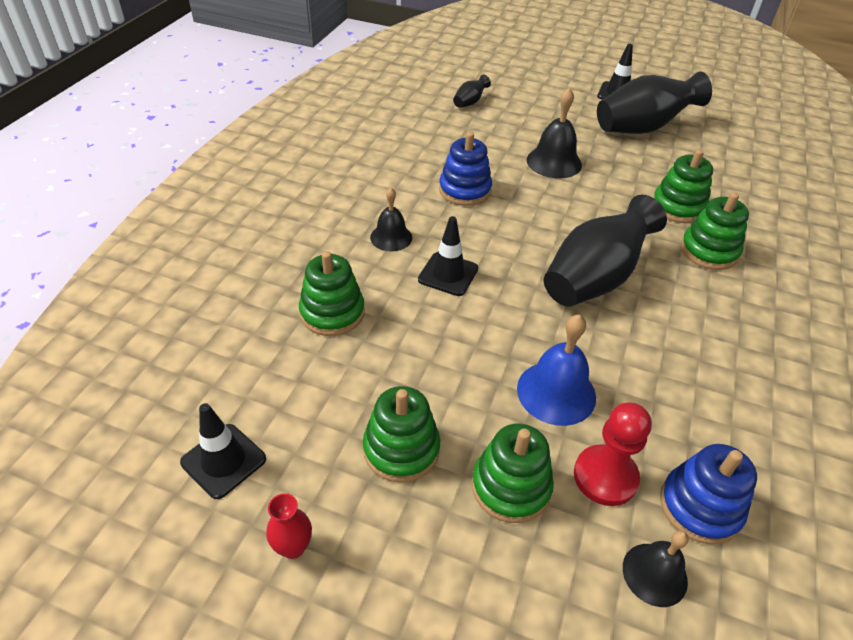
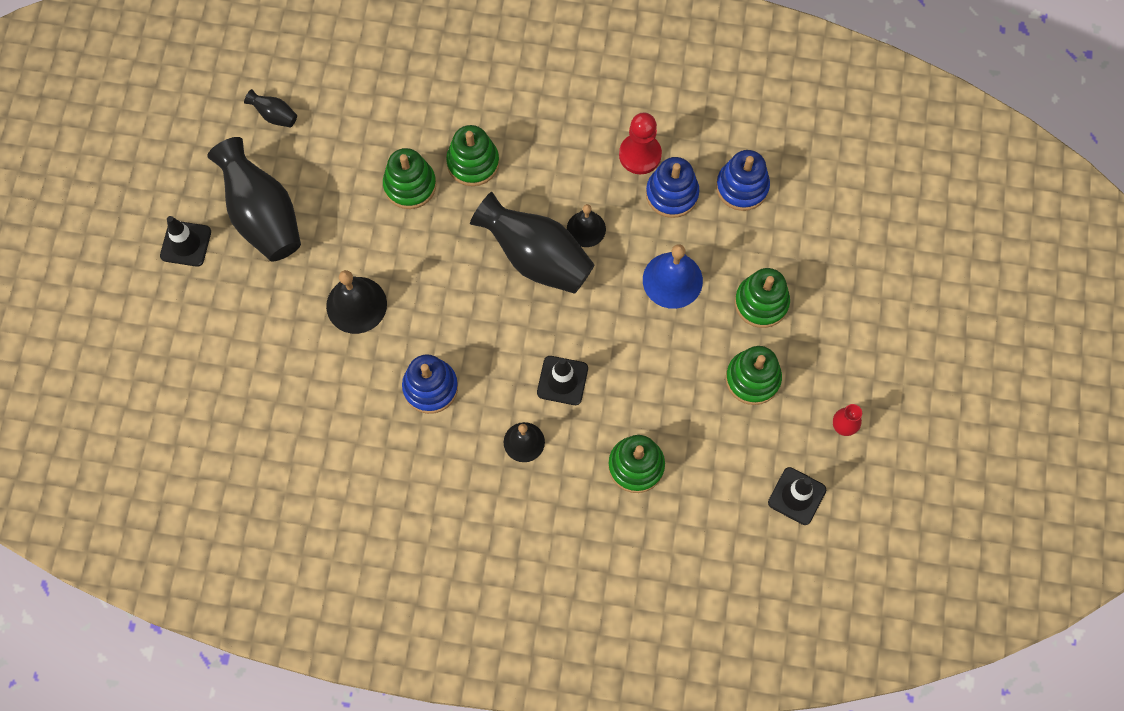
camera: 100 degrees left, 25 degrees up
black vase [453,75,491,108] -> black vase moved to [244,89,297,127]
red pawn [574,402,652,506] -> red pawn moved to [619,112,662,174]
black bell [623,530,689,607] -> black bell moved to [567,204,606,247]
none -> blue stacking toy [646,157,699,218]

